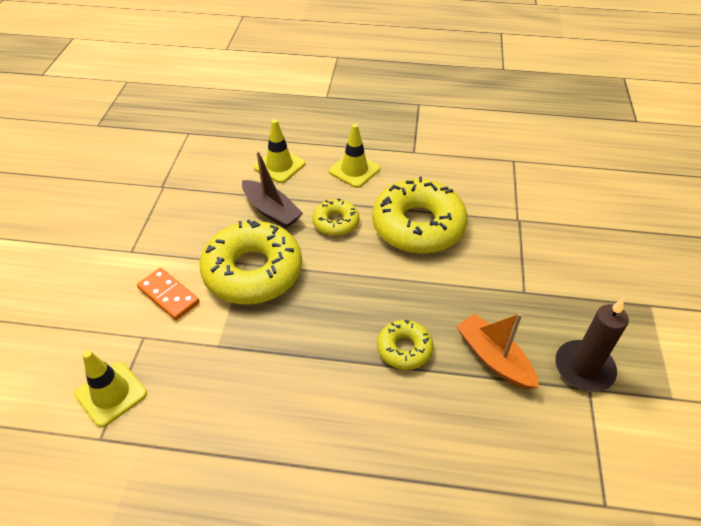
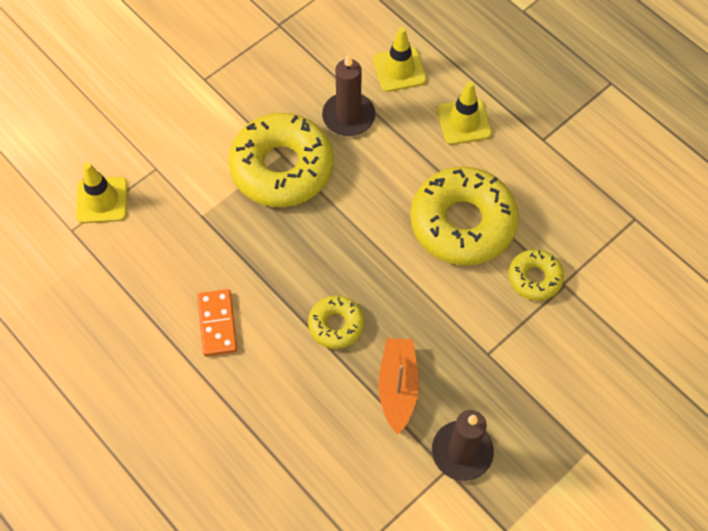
camera: 40 degrees right, 15 degrees up
orange domino [137,268,200,320] -> orange domino moved to [197,289,237,356]
brown boat [242,151,303,229] -> brown candle [322,53,376,136]
yellow donut [312,199,359,236] -> yellow donut moved to [508,249,564,301]

